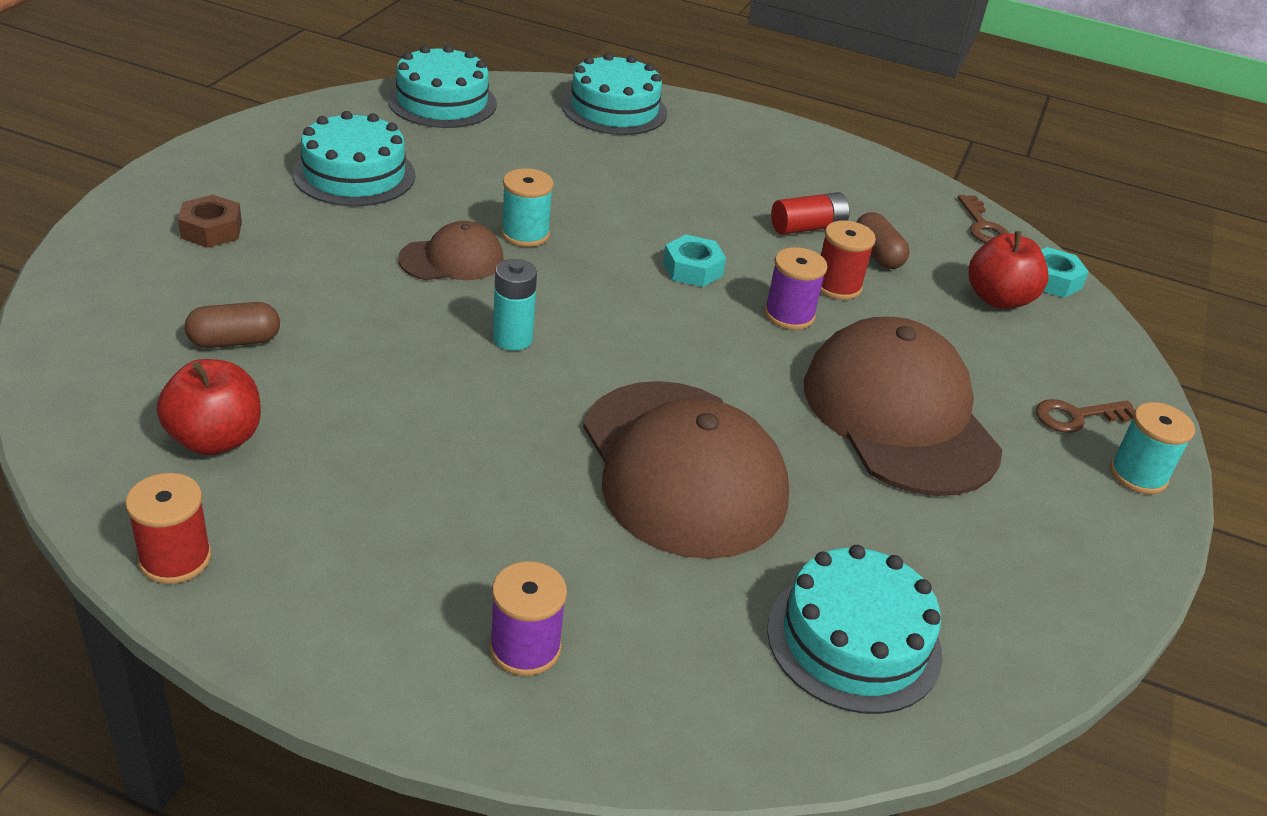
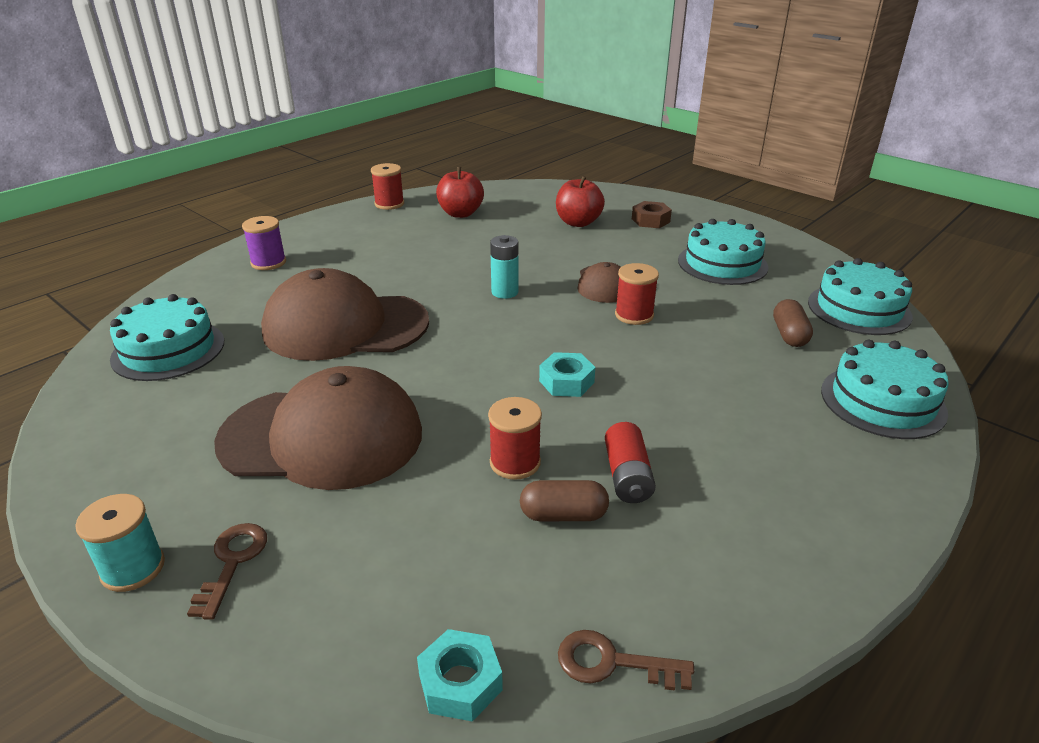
camera: 115 degrees right, 5 degrees down
brown capsule [185,302,280,348] -> brown capsule moved to [773,299,813,347]
turquoise spool [501,168,554,247] -> red spool [615,263,659,325]
purple spool [764,247,827,330] -> none
red apple [969,231,1049,309] -> red apple moved to [556,176,605,227]

